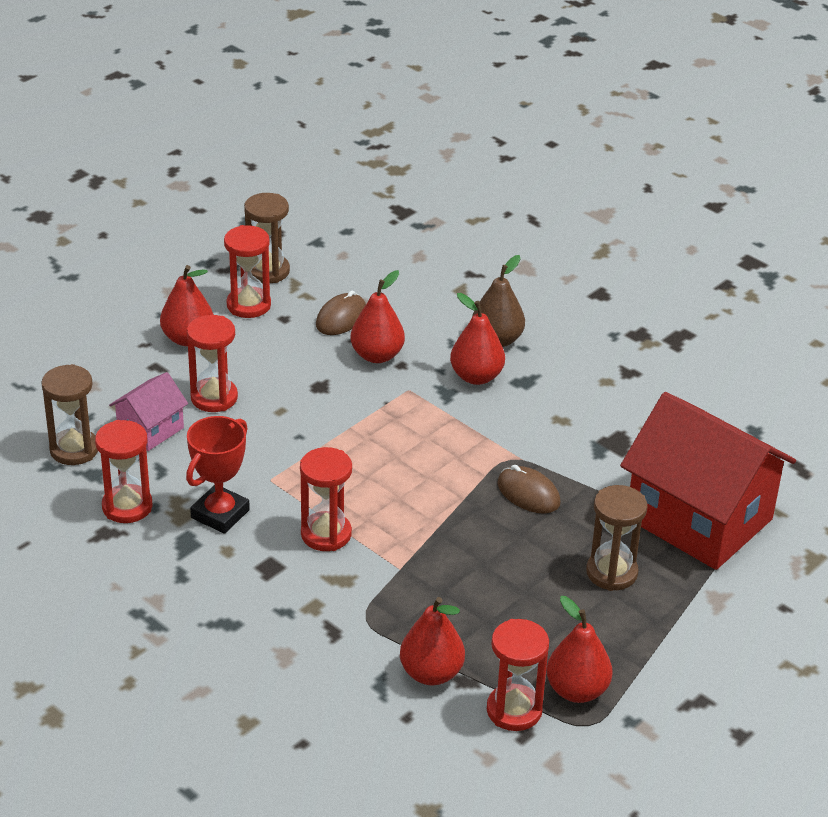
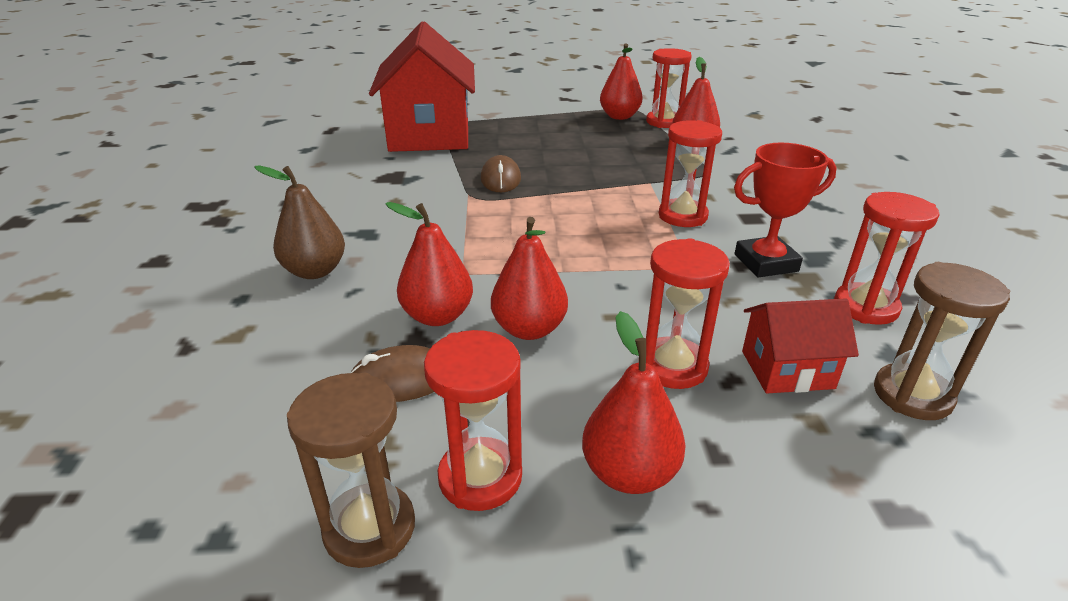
camera: 135 degrees left, 5 degrees down
pink house [109,372,188,451] -> red house [742,298,859,393]
red pear [450,293,505,385] -> red pear moved to [491,217,568,340]
brown hourglass [586,485,647,591] -> none

